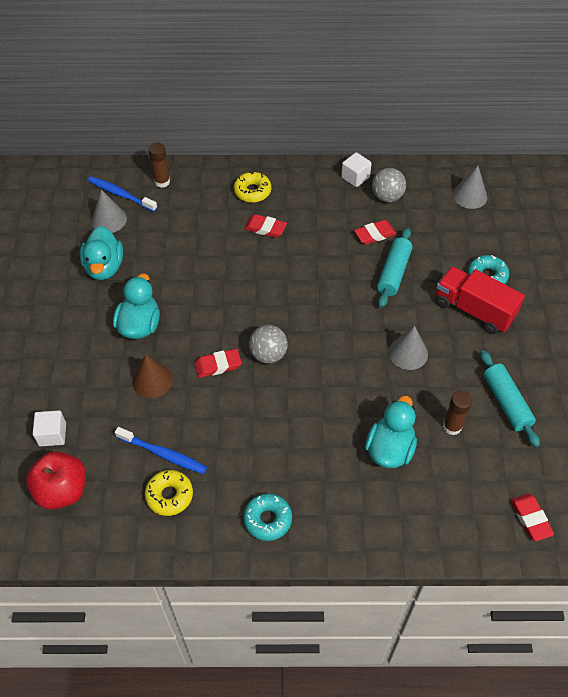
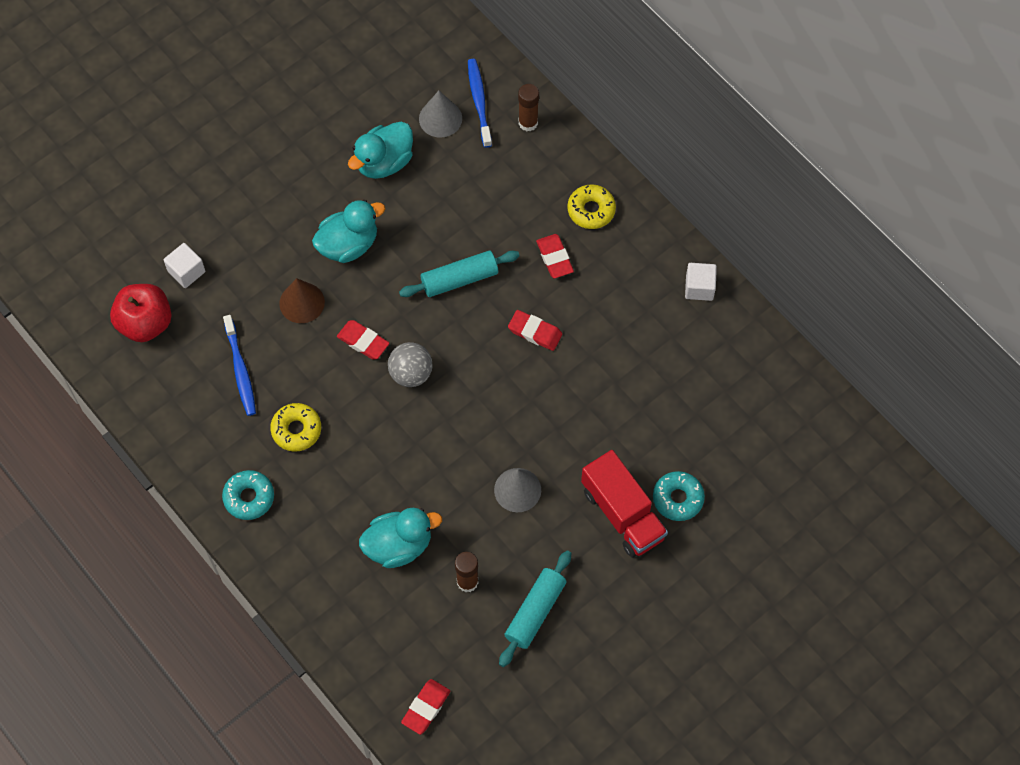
camera: 50 degrees right, 10 degrees up
yellow donut [145,470,193,516] -> yellow donut moved to [270,403,321,452]
red eraser [354,220,397,245] -> red eraser moved to [508,310,562,351]
grey ball [372,168,406,202] -> none
turquoise rolling pin [377,228,412,308] -> turquoise rolling pin moved to [399,251,520,297]
red truck [436,266,525,334] -> red truck turned 150 degrees clockwise [581,450,668,558]
grey cone [453,166,487,209] -> none

